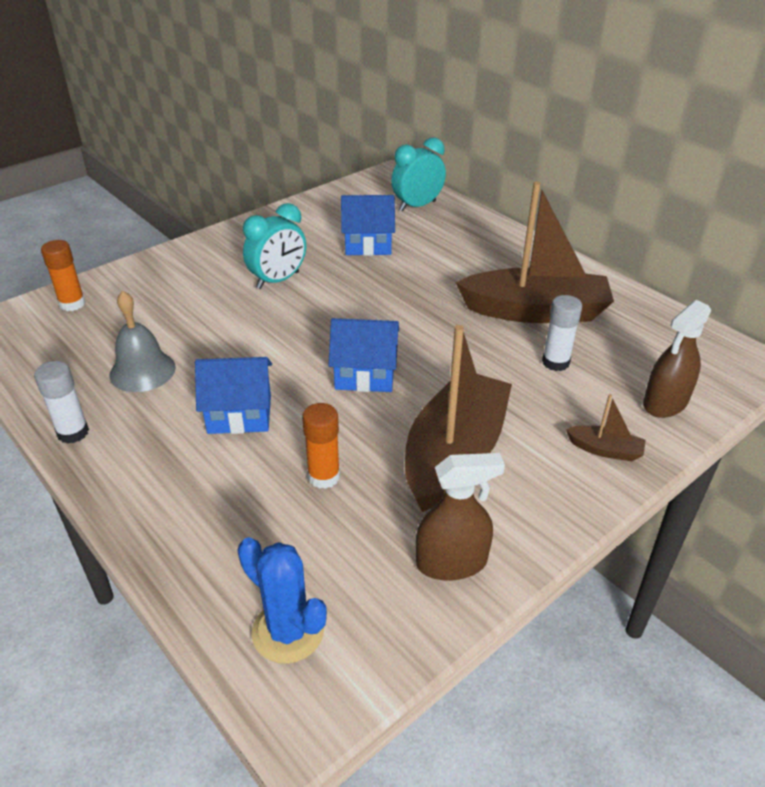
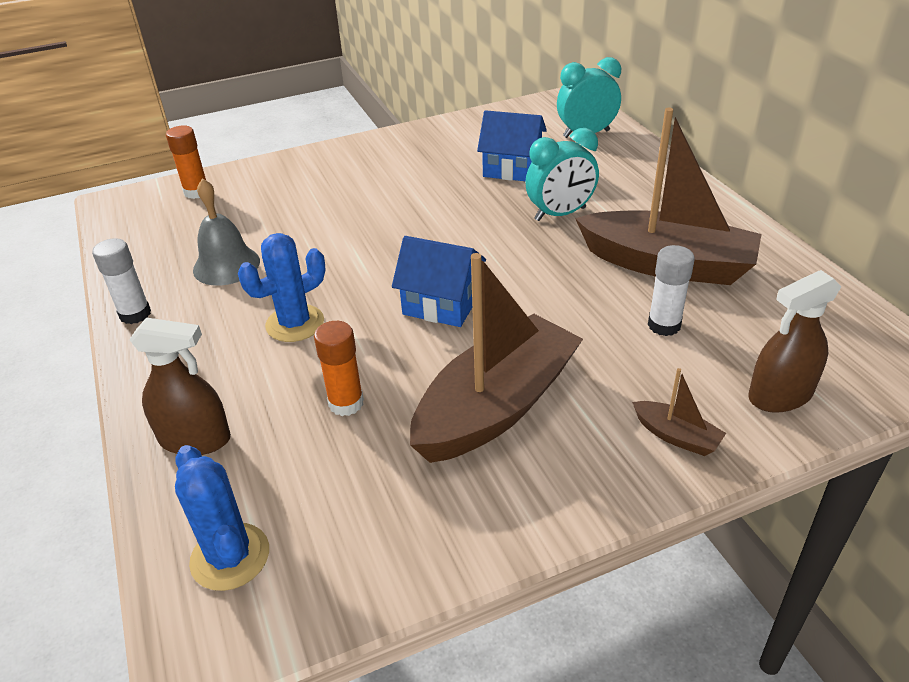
camera: 20 degrees right, 0 degrees up
blue house [195,357,272,434] -> blue cactus [238,233,325,342]
turquoise clock [243,203,306,289] -> turquoise clock moved to [525,128,599,221]
brown spray bottle [416,453,505,581] -> brown spray bottle moved to [129,317,231,455]

